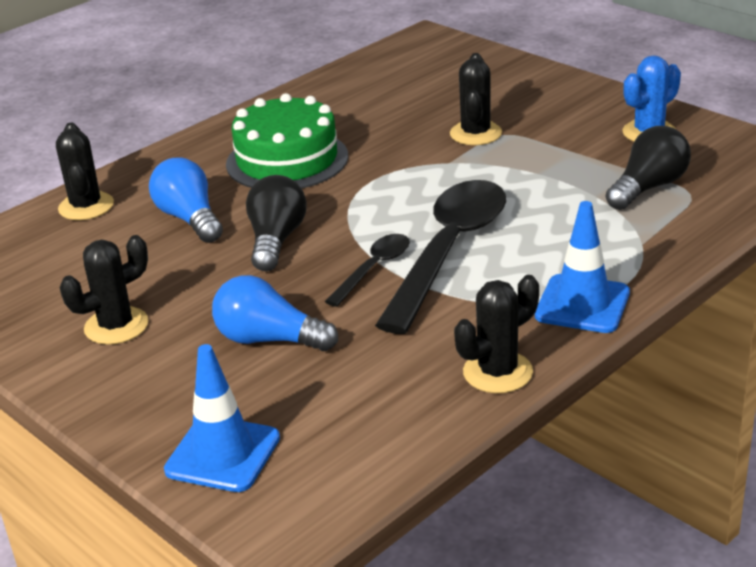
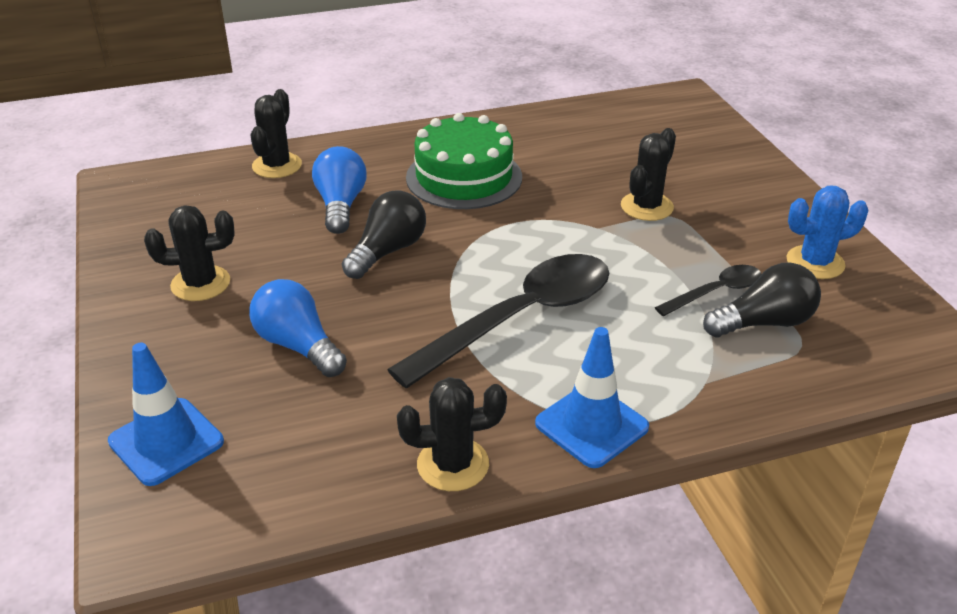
camera: 25 degrees right, 5 degrees up
black spoon [325,234,410,307] -> black spoon moved to [655,265,761,316]

